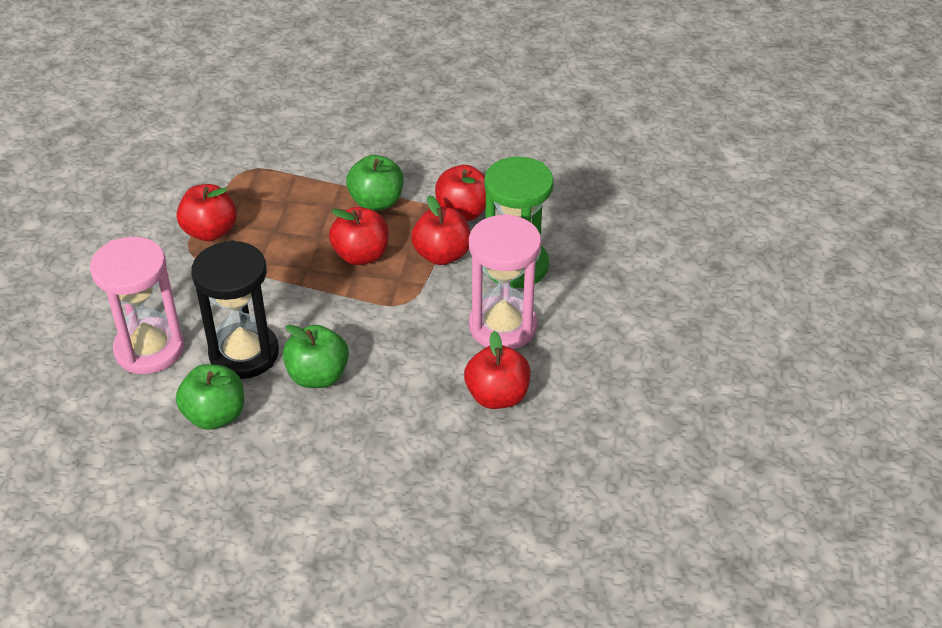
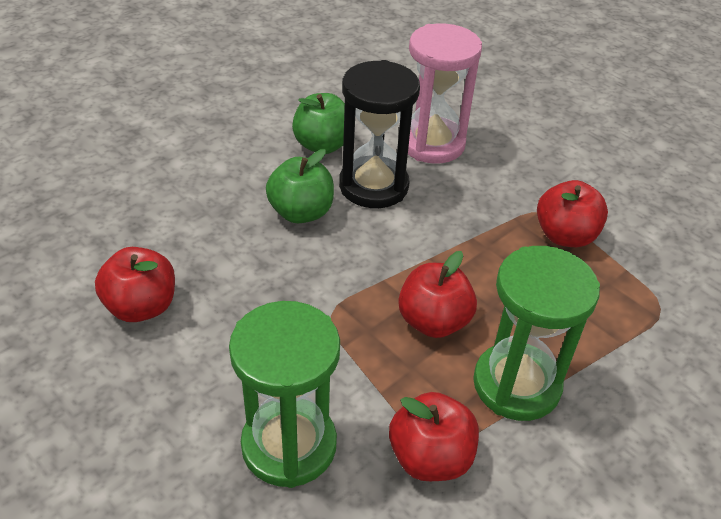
camera: 125 degrees right, 0 degrees up
green apple [346,155,404,211] -> green hourglass [473,246,600,421]
red apple [411,195,470,265] -> none
pink hourglass [469,214,541,349] -> none

